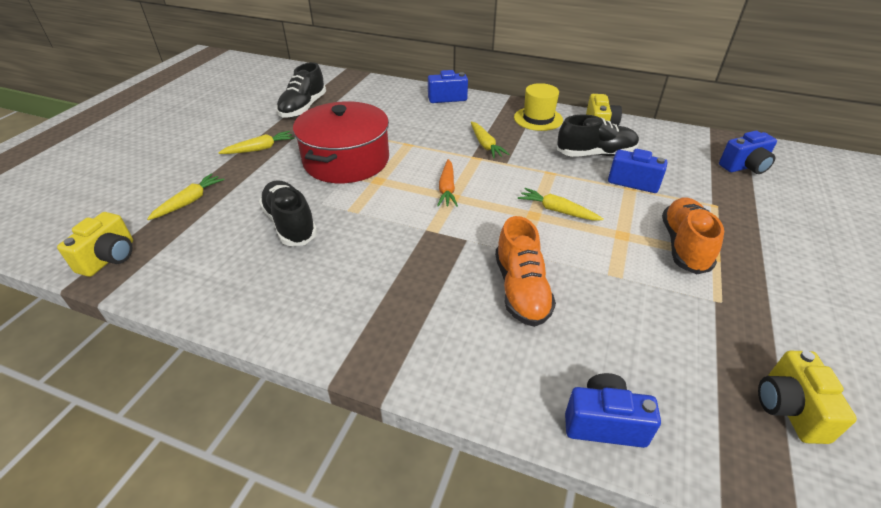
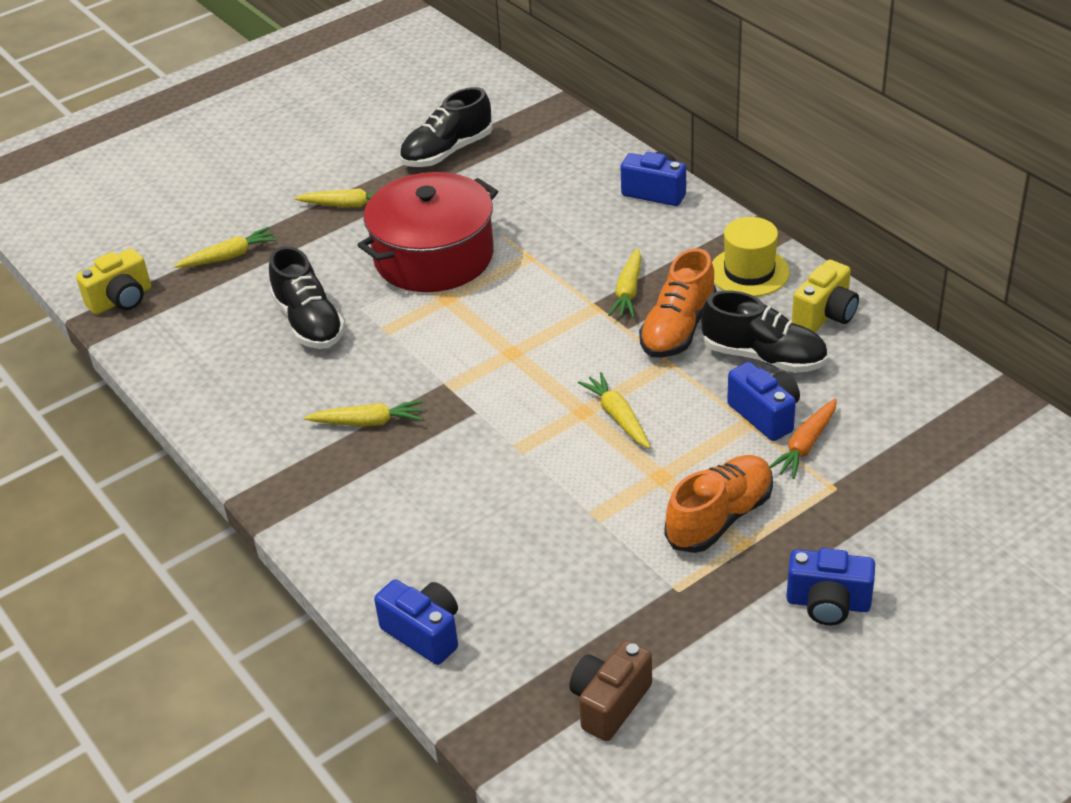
camera: 35 degrees right, 0 degrees up
black shoe [259,180,317,246] -> black shoe turned 150 degrees clockwise [269,246,345,349]
orange carrot [437,159,458,207] -> orange carrot moved to [769,398,837,479]
orange shoe [495,216,556,327] -> orange shoe moved to [639,248,717,358]
blue camera [719,131,777,174] -> blue camera moved to [786,548,875,625]
yellow camera [758,350,857,444] -> brown camera [569,640,652,741]
none -> yellow carrot [304,400,423,426]

